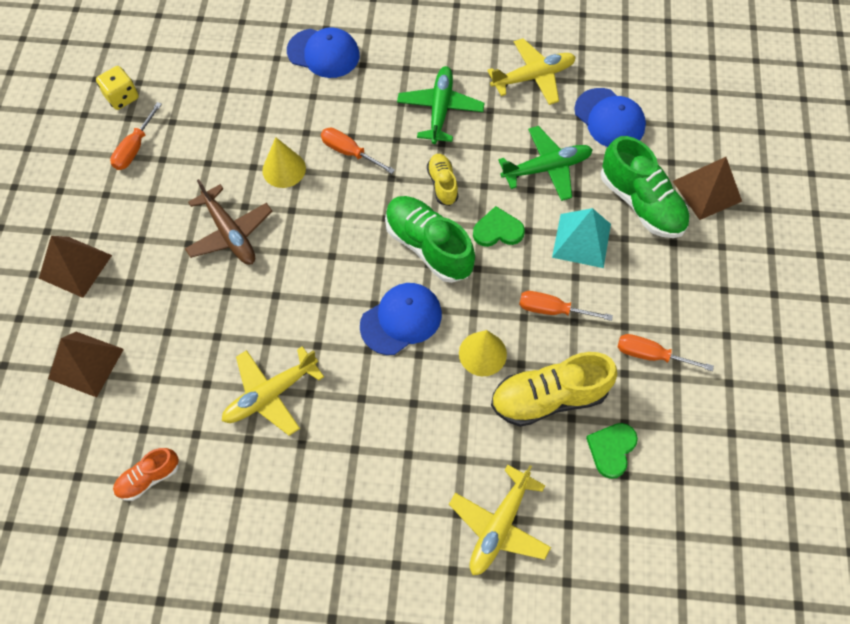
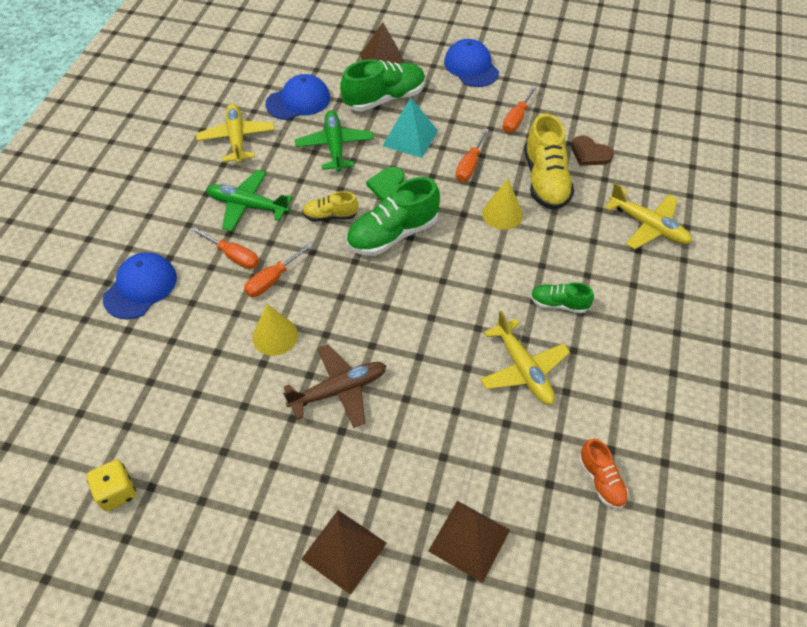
camera: 80 degrees left, 10 degrees down
orange screwdriver [110,102,162,170] -> orange screwdriver moved to [191,227,259,269]
blue cap [360,283,442,355] -> blue cap moved to [444,39,499,87]
green heart [586,423,638,479] -> brown heart [571,136,614,166]
none -> green shoe [530,282,594,314]

